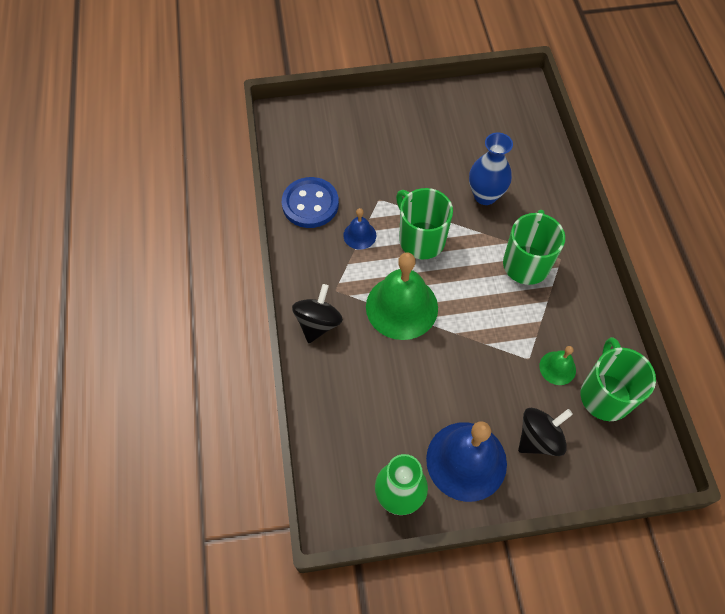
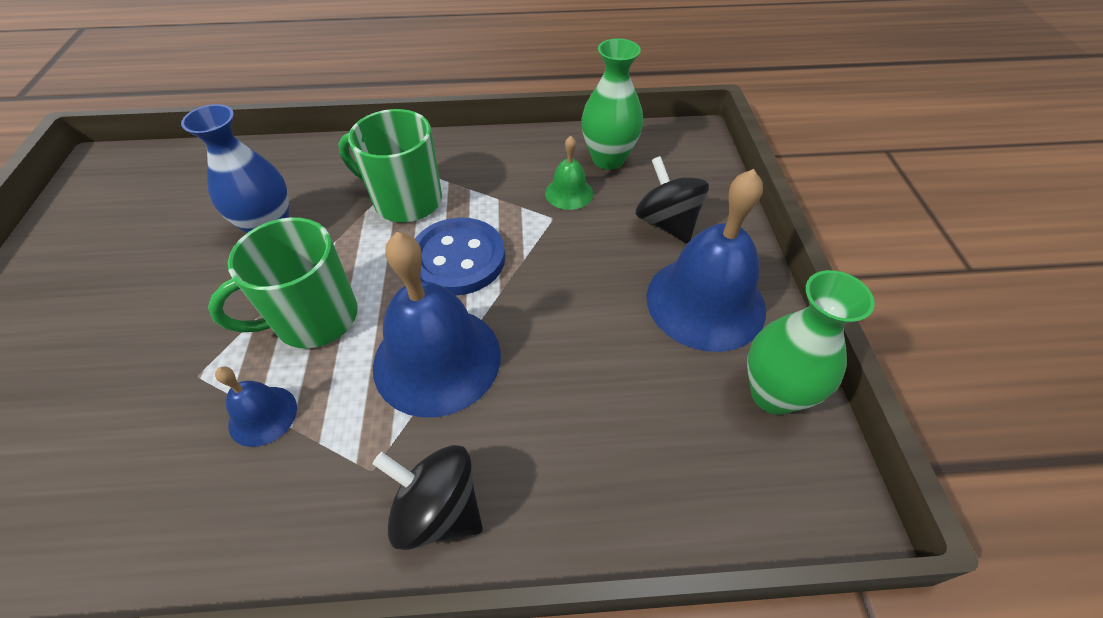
camera: 85 degrees left, 10 degrees down
blue button [282,177,339,228] -> blue button moved to [415,217,505,296]
green bell [366,252,438,340] -> blue bell [373,232,501,417]
green mug [581,337,656,421] -> green vase [581,38,643,170]

